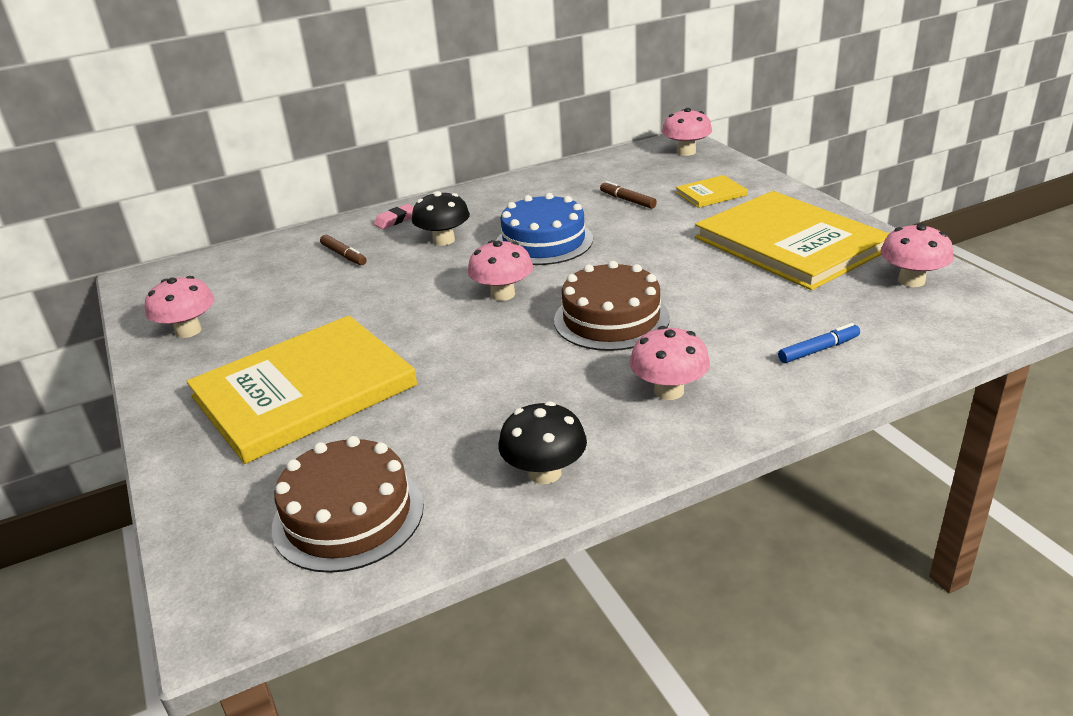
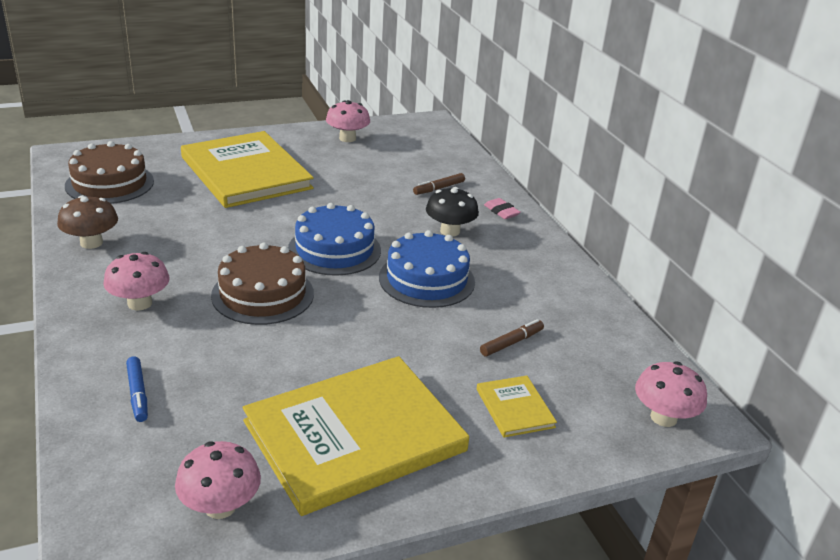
camera: 90 degrees right, 0 degrees up
pink mushroom [468,240,533,301] -> blue cake [288,203,381,276]
black mushroom [499,401,587,484] -> brown mushroom [57,195,118,249]

